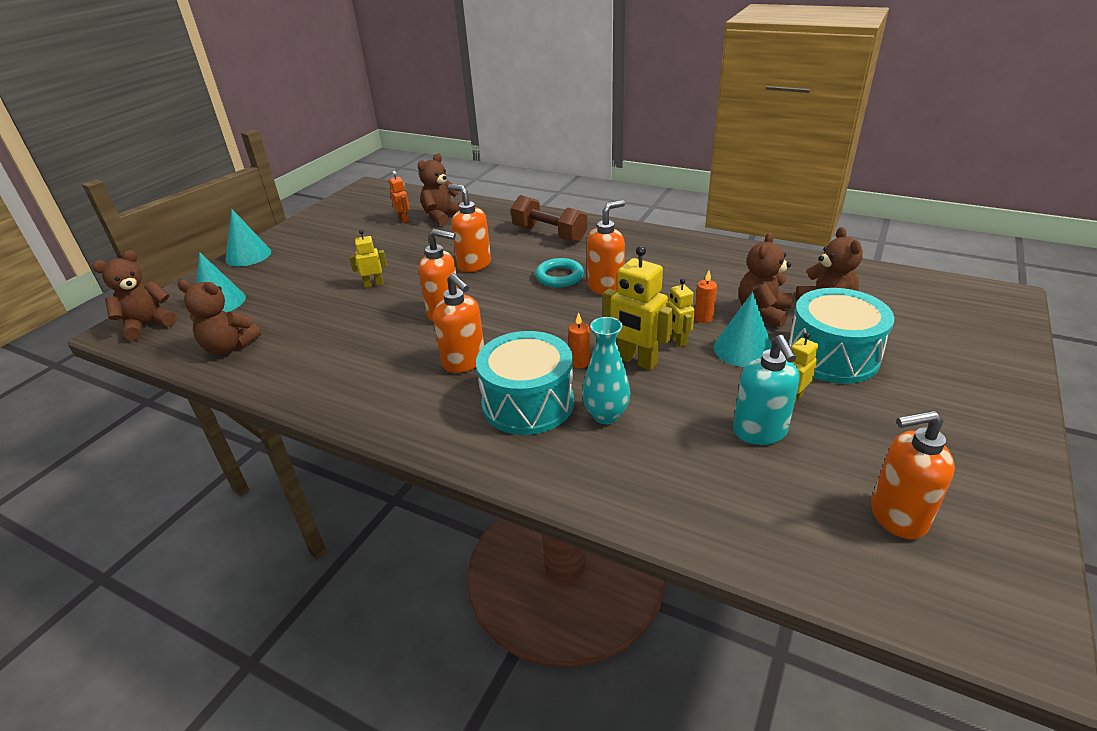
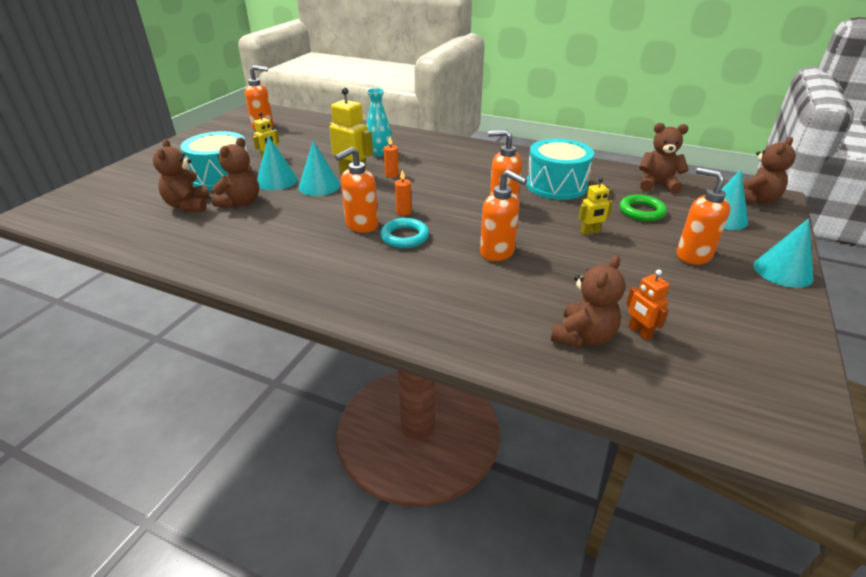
camera: 175 degrees right, 0 degrees up
orange soap dispenser [433,273,484,373] -> orange soap dispenser moved to [677,167,730,265]
turquoise drum [476,331,574,435] -> turquoise drum moved to [526,139,594,200]
brown dumbbell [511,195,587,243] -> none
yellow robot [667,279,695,347] -> turquoise cone [298,141,340,196]
orange candle [694,270,717,323] -> orange candle moved to [395,170,412,215]
turquoise soap dispenser [733,335,800,445] -> none
none -> green ring [619,195,667,221]

